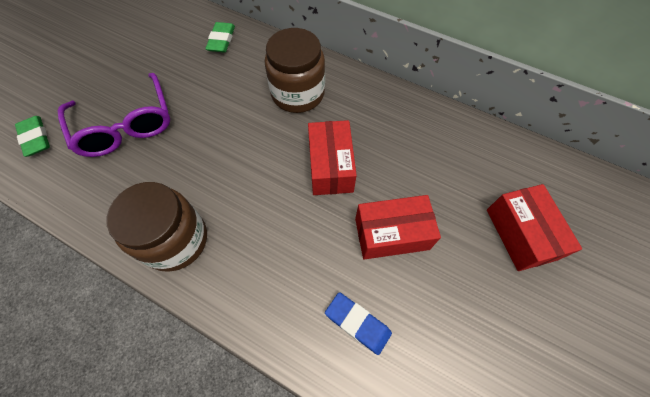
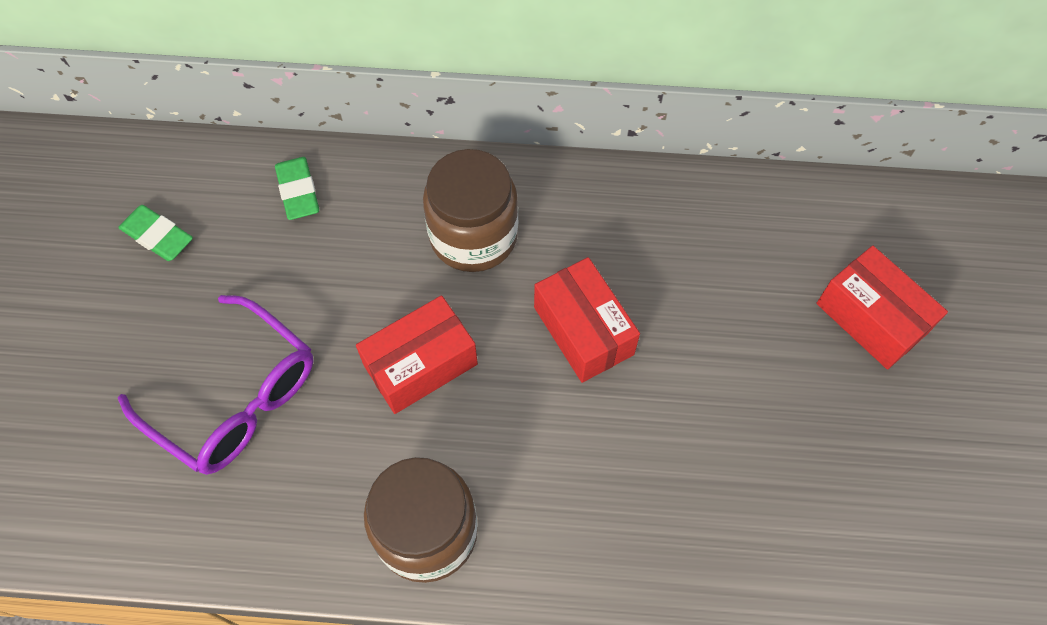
camera: 25 degrees left, 0 degrees up
green eraser [15,116,50,157] -> green eraser moved to [118,205,193,261]
blue eraser [325,292,392,355] -> none
red box [355,195,441,259] -> red box moved to [356,295,478,414]

